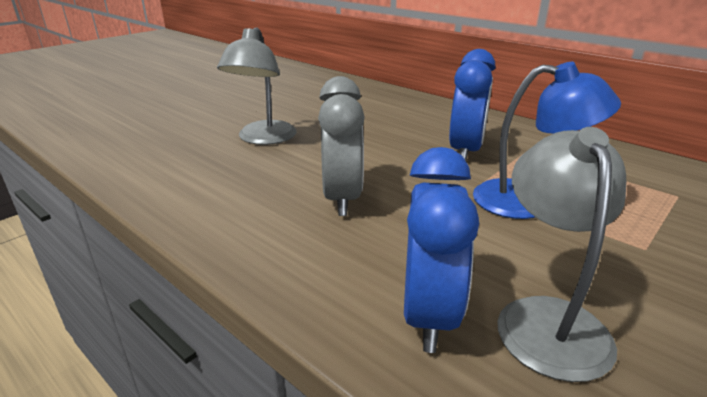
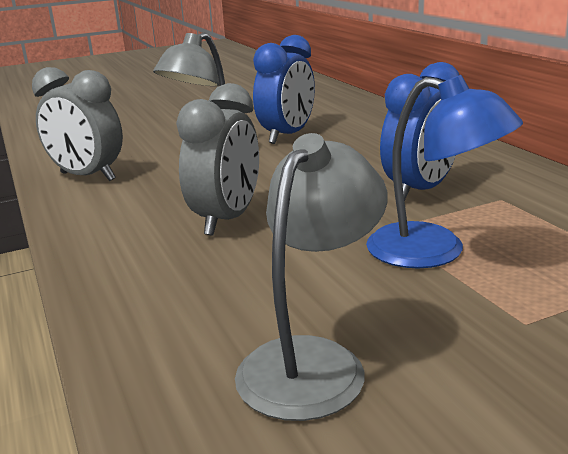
camera: 25 degrees right, 5 degrees down
blue clock [404,147,479,353] -> blue clock moved to [253,35,315,144]
none -> grey clock [32,67,123,181]

